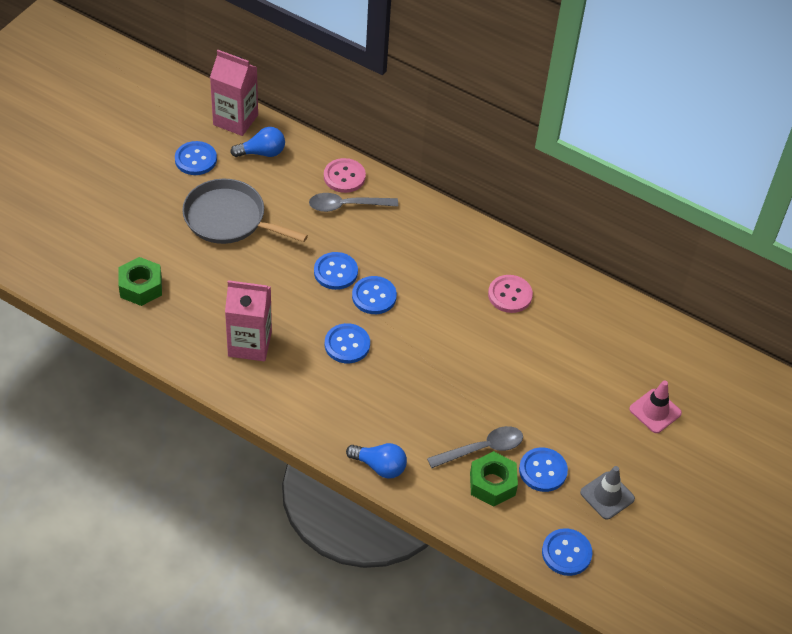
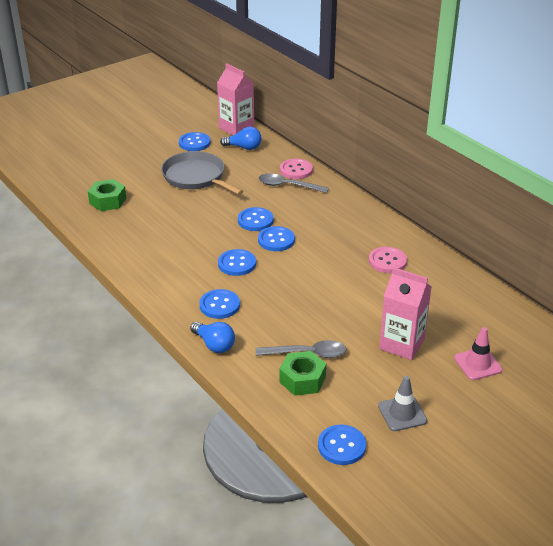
camera: 25 degrees right, 15 degrees down
pink carton [225,280,272,361] -> pink carton moved to [379,267,431,360]
blue button [519,448,568,492] -> blue button moved to [199,289,240,319]

